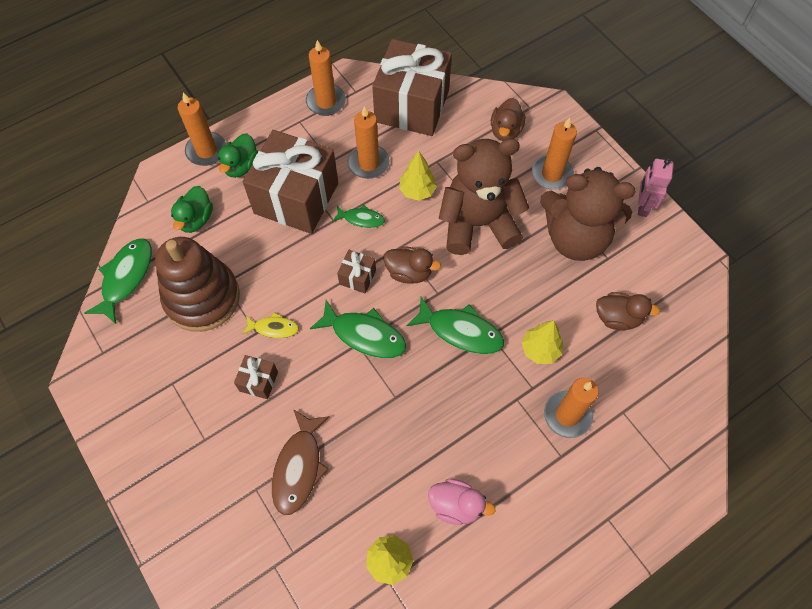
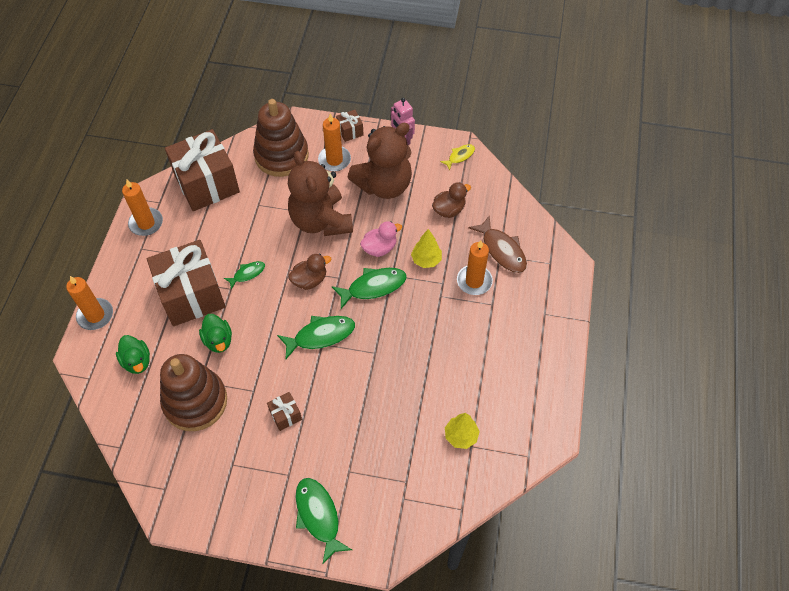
camera: 45 degrees left, 5 degrees down
green fish [85,239,152,324] -> green fish moved to [296,478,352,564]
green duck [218,133,258,178] -> green duck moved to [199,314,232,353]
yellow fish [242,312,299,338] -> yellow fish moved to [440,144,475,171]
brown fish [271,409,330,515] -> brown fish moved to [468,215,527,273]
brown gift [337,250,376,294] -> brown gift moved to [336,110,363,142]
orange candle [348,106,390,179] -> none
yellow tree [399,151,437,201] -> none
pink duck [428,479,495,525] -> pink duck moved to [360,221,402,257]
brown teddy bear [439,138,529,255] -> brown teddy bear turned 60 degrees counterclockwise [288,151,353,236]
brown duck [491,98,526,141] -> brown stacking toy [253,99,309,177]

